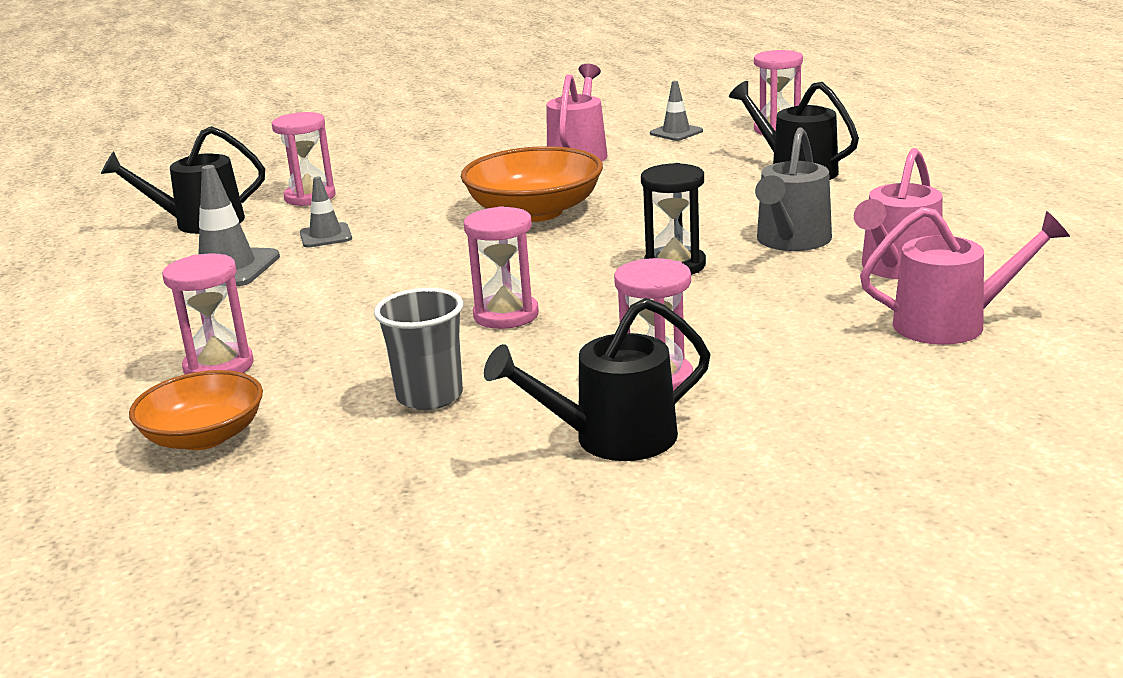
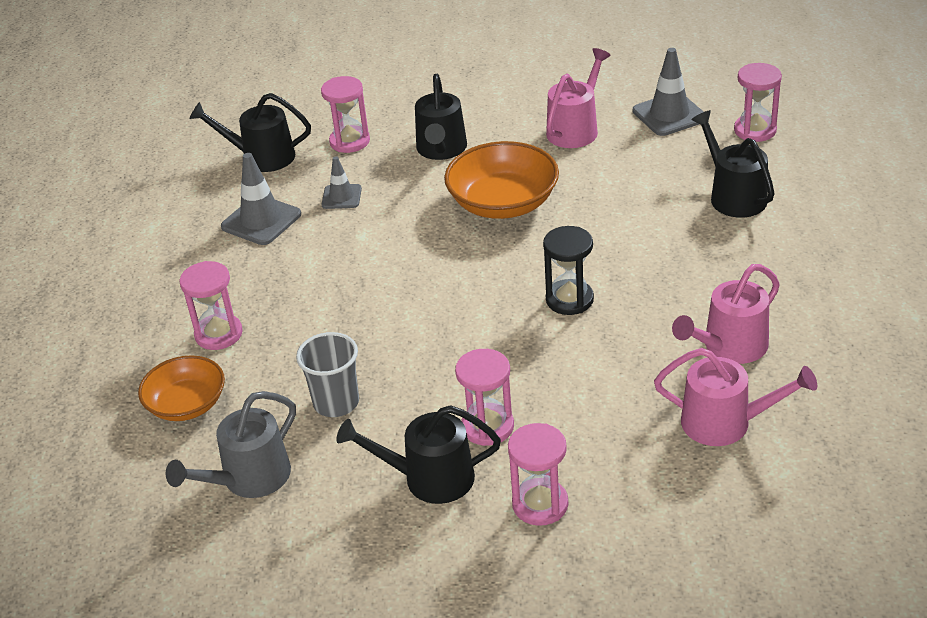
camera: 20 degrees right, 15 degrees up
pink hourglass [464,206,539,329] -> pink hourglass moved to [508,423,568,526]
grey traffic cone [650,81,703,141] -> grey traffic cone [633,48,704,136], size x1.64
grey watering can [755,127,832,251] -> grey watering can moved to [166,391,296,498]
none -> black watering can [415,74,467,160]

